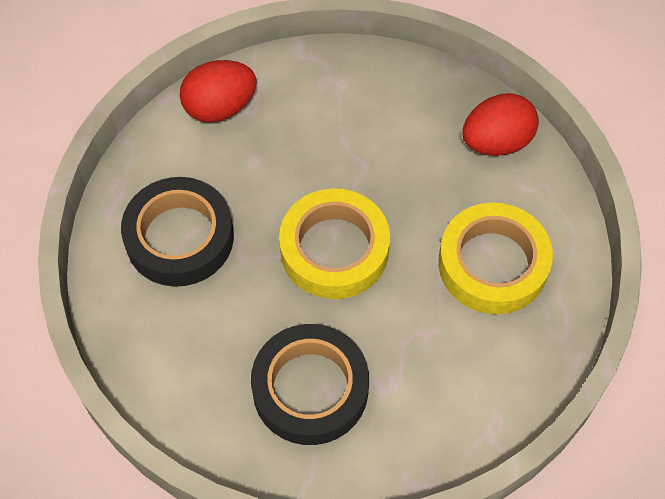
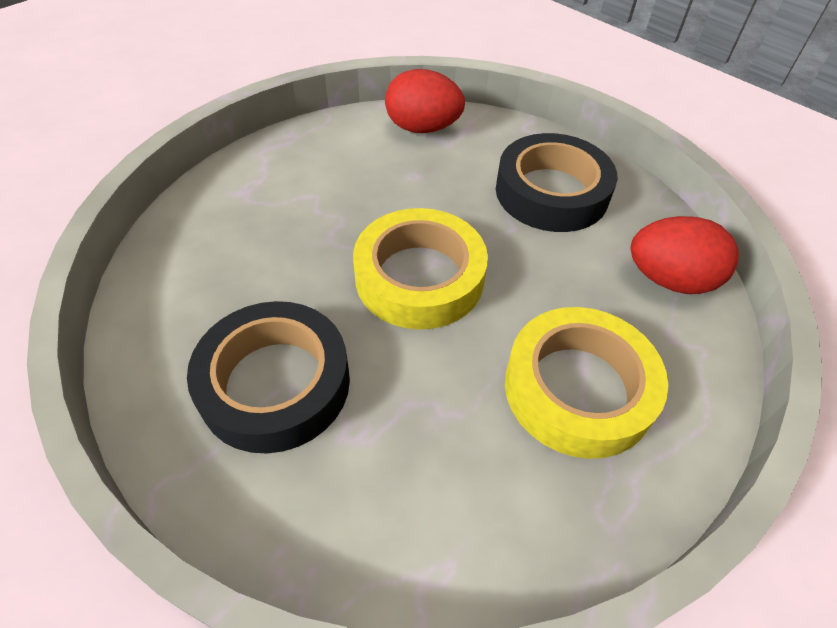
camera: 35 degrees right, 10 degrees down
black tape [121,177,234,287] -> black tape moved to [496,133,618,232]

